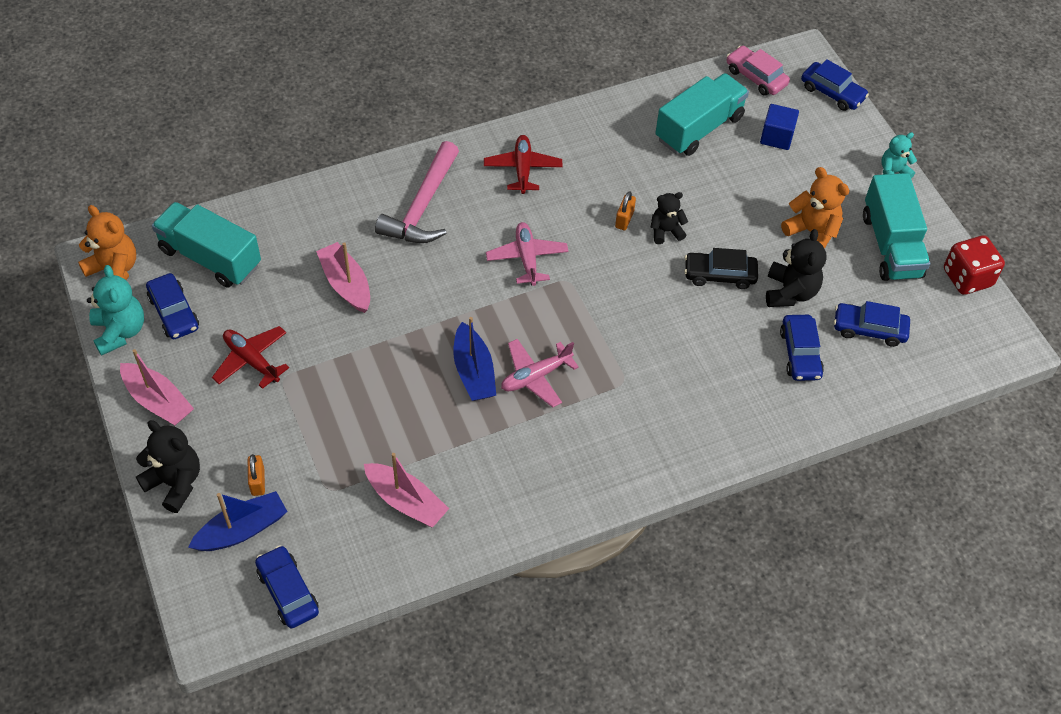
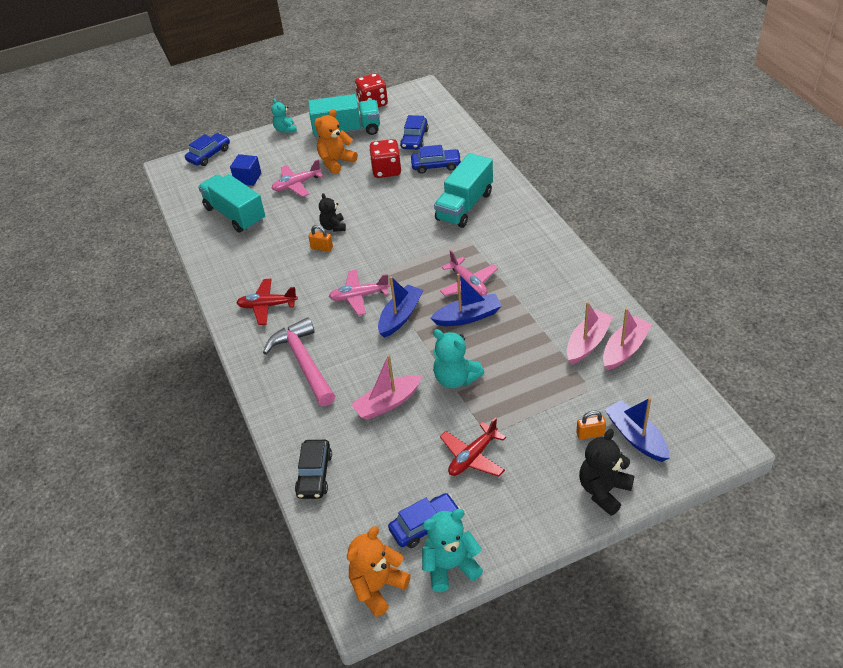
camera: 85 degrees left, 10 degrees down
pink boat [120,349,194,425] -> pink boat moved to [603,308,652,370]
turquoise truck [152,202,261,288] -> turquoise truck moved to [434,153,493,228]
blue car [255,545,319,628] -> none
pink hammer [375,141,459,243] -> pink hammer turned 135 degrees counterclockwise [263,317,335,406]
black car [684,248,758,289] -> black car moved to [295,440,332,499]
pink car [726,46,790,96] -> none
black teddy bear [766,229,827,307] -> red dice [369,139,401,178]
none -> pink plane [272,159,323,197]
none -> blue boat [378,276,423,338]
none -> turquoise teddy bear [433,329,484,388]

